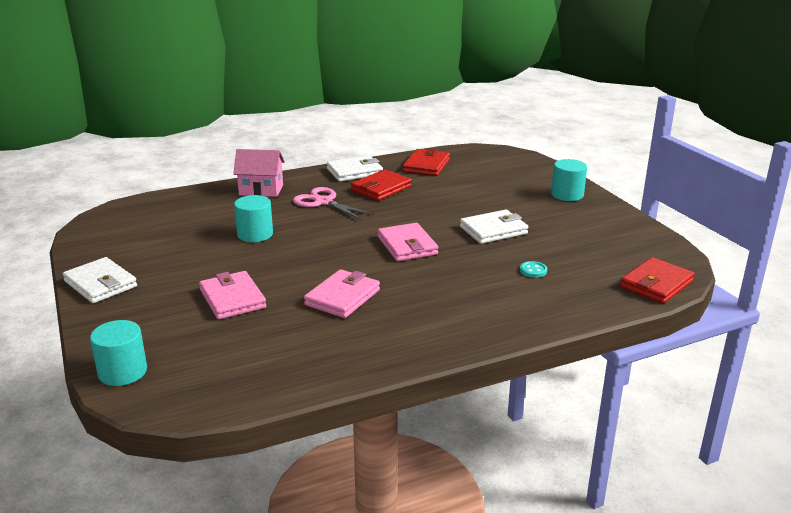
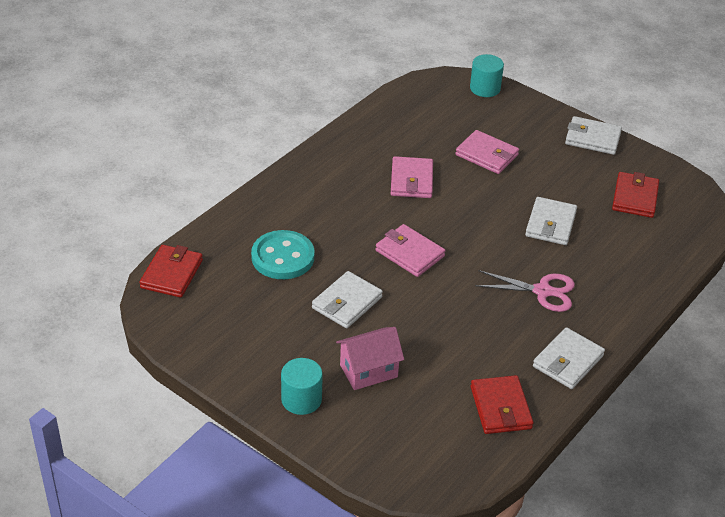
camera: 150 degrees right, 15 degrees up
pink house [233,149,285,197] -> pink house moved to [336,327,404,390]
turquoise cylinder [234,195,273,242] -> white wallet [525,197,577,245]
red wallet [351,169,412,201] -> red wallet moved to [612,172,659,218]
turquoise button [520,261,547,278] -> turquoise button [251,230,314,279], size x2.46

